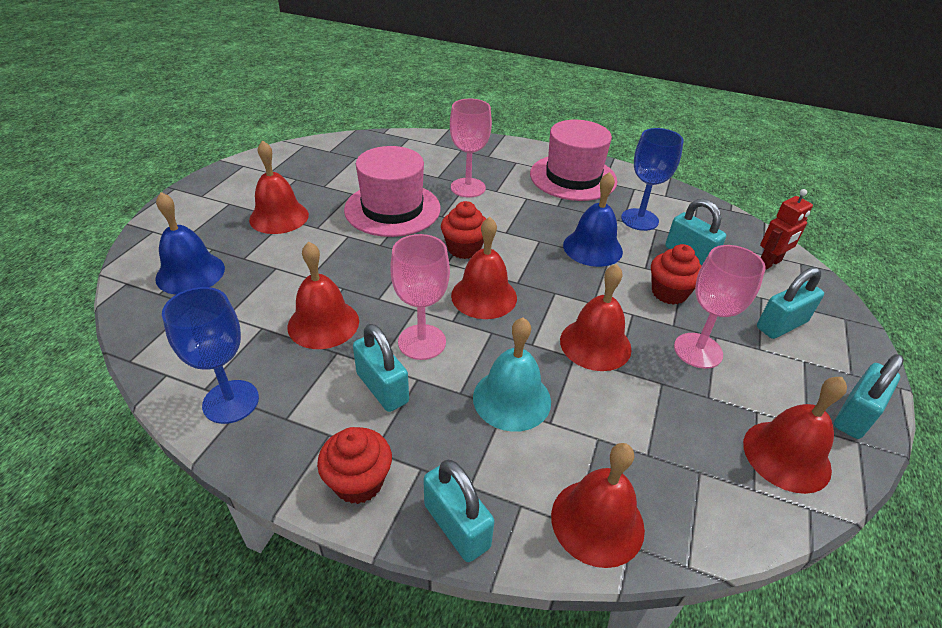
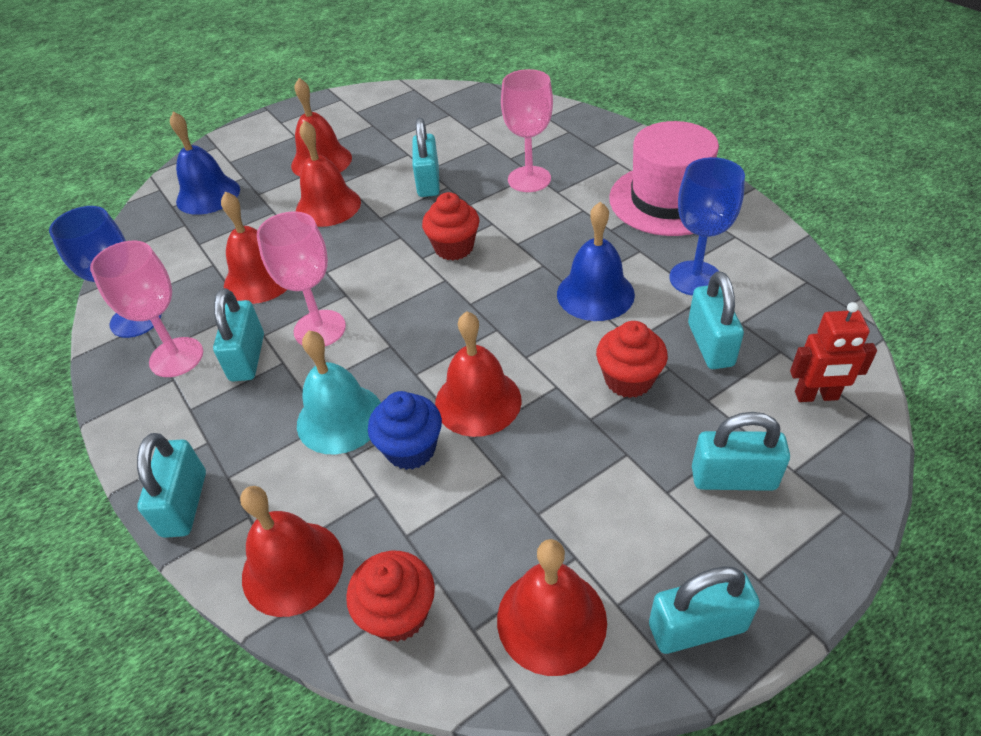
camera: 40 degrees right, 5 degrees up
red cupcake [317,427,392,504] -> red cupcake moved to [346,551,435,642]
pink hat [344,146,441,237] -> turquoise padlock [412,117,440,197]
red bell [451,217,517,319] -> red bell moved to [296,120,361,227]
pink goblet [674,245,766,369] -> pink goblet moved to [90,241,203,377]
none -> blue cupcake [368,391,442,470]

